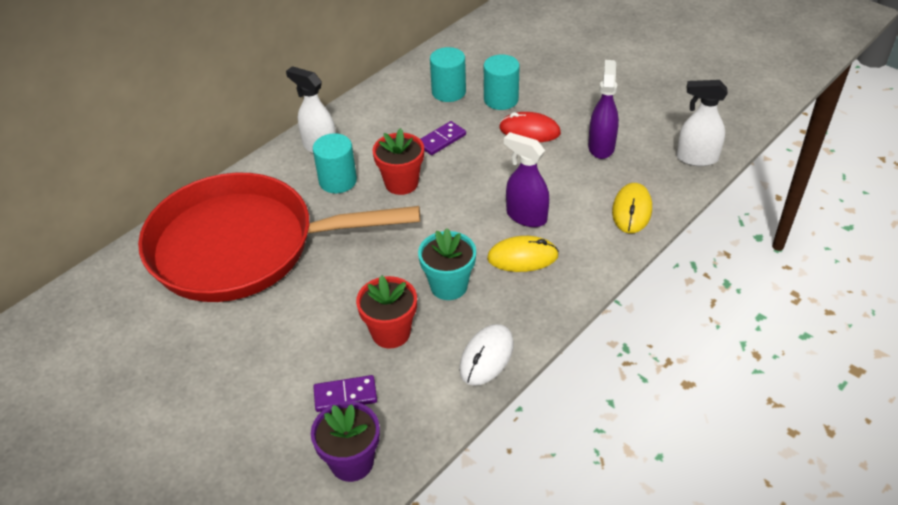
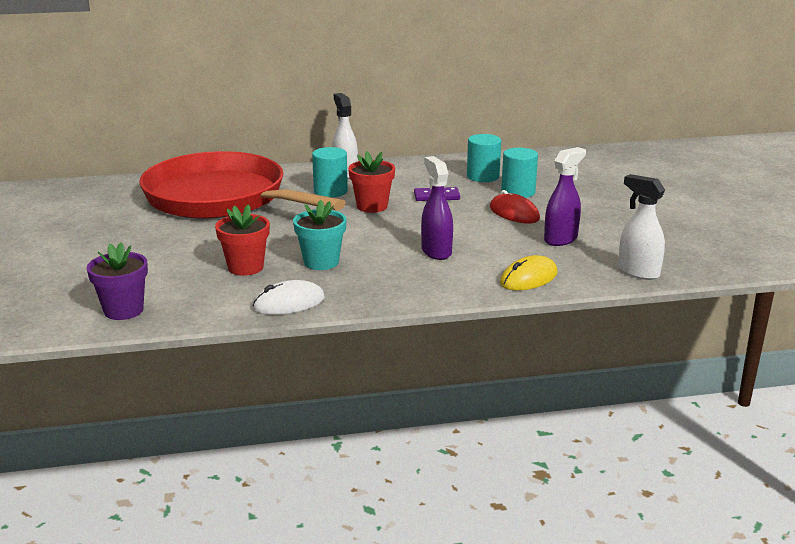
camera: 35 degrees right, 20 degrees down
purple domino [313,375,377,412] -> none
yellow mouse [487,236,559,272] -> none

